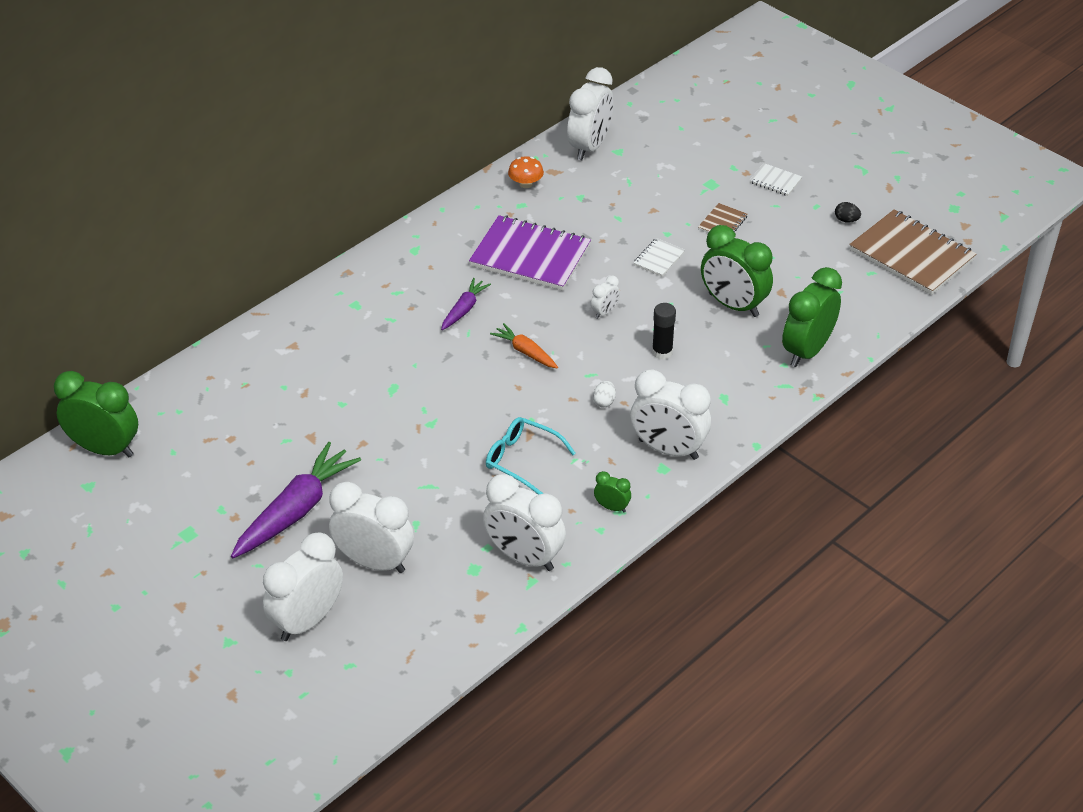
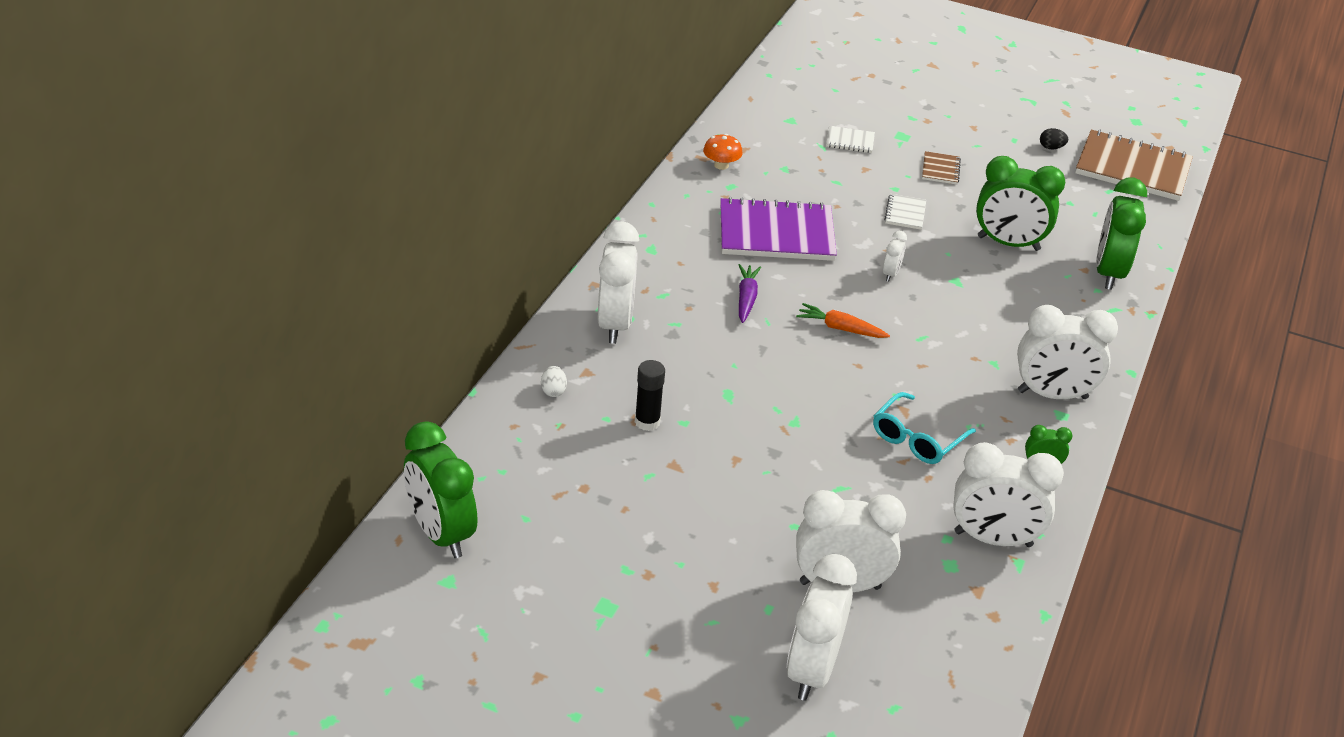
camera: 25 degrees left, 5 degrees down
green clock [54,371,138,457] -> green clock turned 120 degrees counterclockwise [404,421,478,558]
purple carrot [231,442,361,558] -> none
turquoise glasses [486,417,576,495] -> turquoise glasses turned 60 degrees counterclockwise [873,392,976,464]
white clock [567,67,613,160] -> white clock moved to [598,221,639,344]
white egg [593,381,616,407] -> white egg moved to [541,366,567,397]
black glue stick [652,303,676,360] -> black glue stick moved to [635,360,665,431]
white notebook [750,163,802,196] -> white notebook moved to [826,126,875,153]

